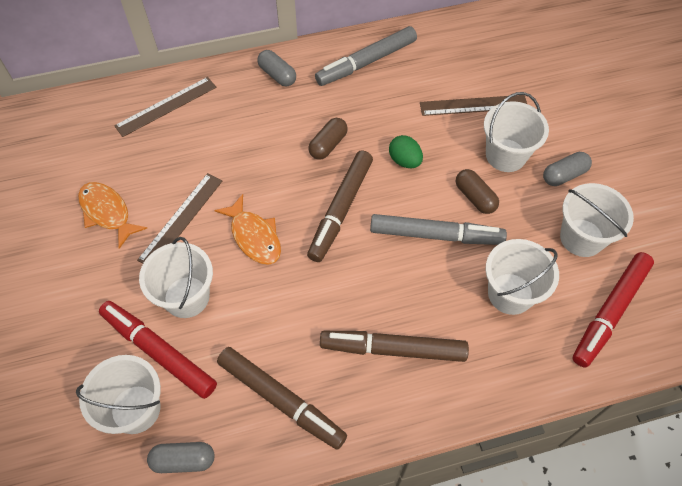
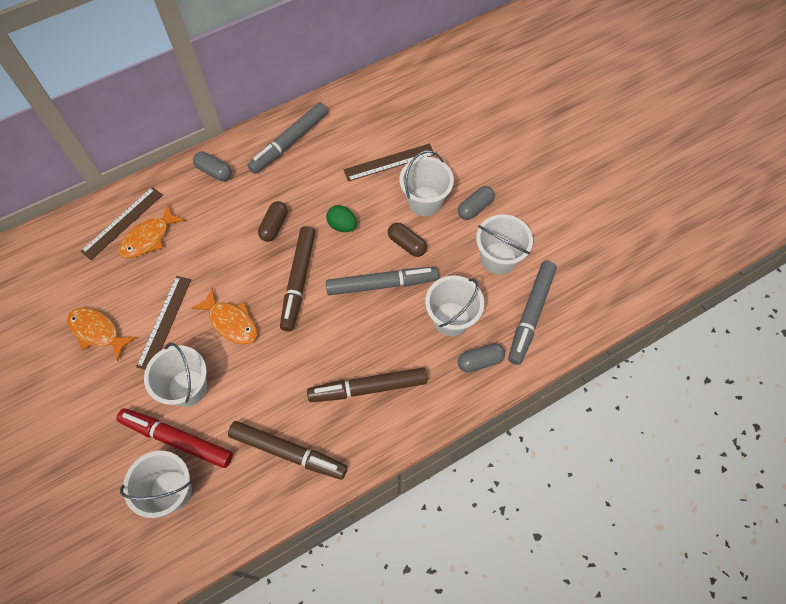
camera: 15 degrees left, 5 degrees up
grey capsule [147,442,214,473] -> grey capsule moved to [458,343,505,373]
red marker [572,252,654,368] -> grey marker [508,261,557,365]
none -> orange fish [119,204,185,258]

